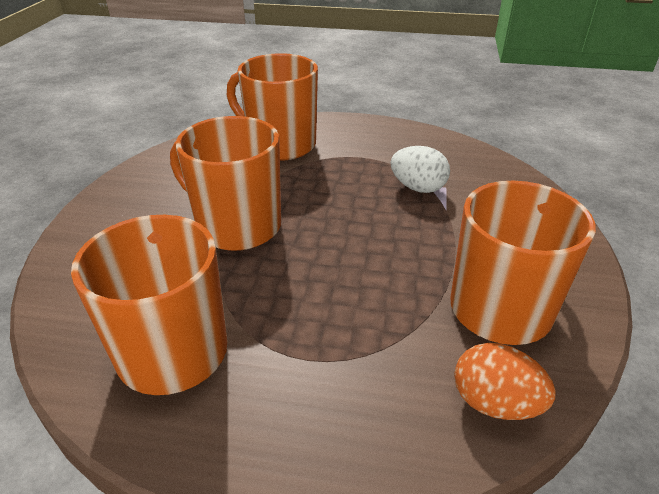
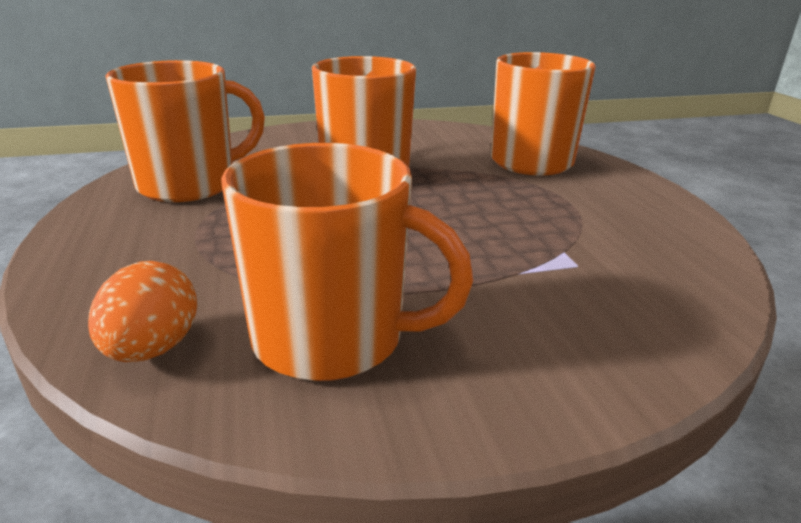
camera: 65 degrees right, 10 degrees down
white egg [390,146,450,193] -> none

